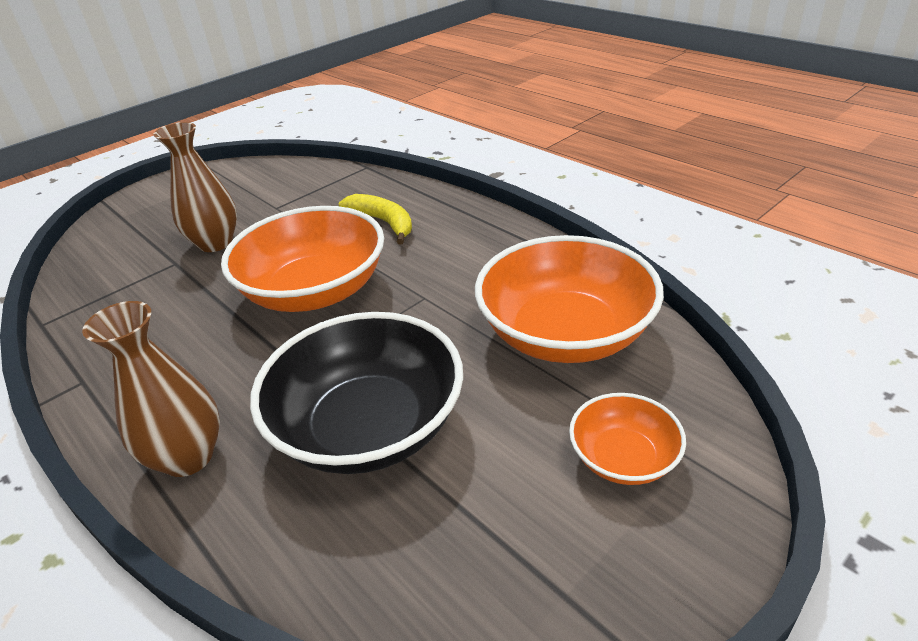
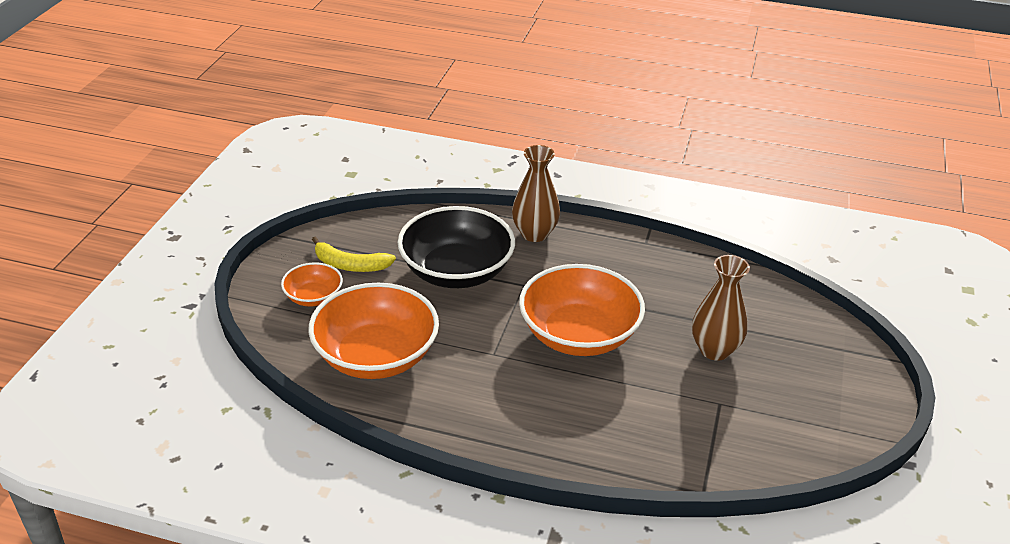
camera: 145 degrees right, 0 degrees up
yellow banana [339,194,412,244] -> yellow banana moved to [312,236,396,272]

